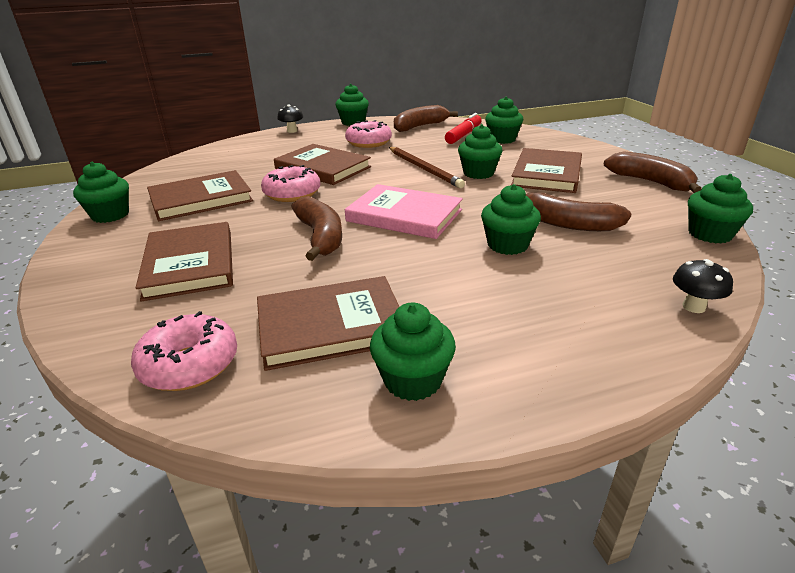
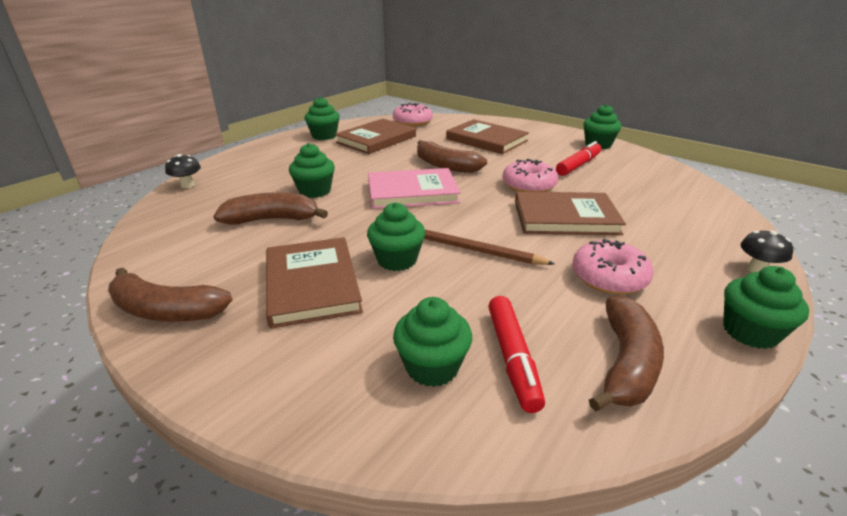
camera: 145 degrees right, 0 degrees up
brown book [147,170,253,221] -> red marker [556,141,601,176]
green cupcake [688,174,753,243] -> none

